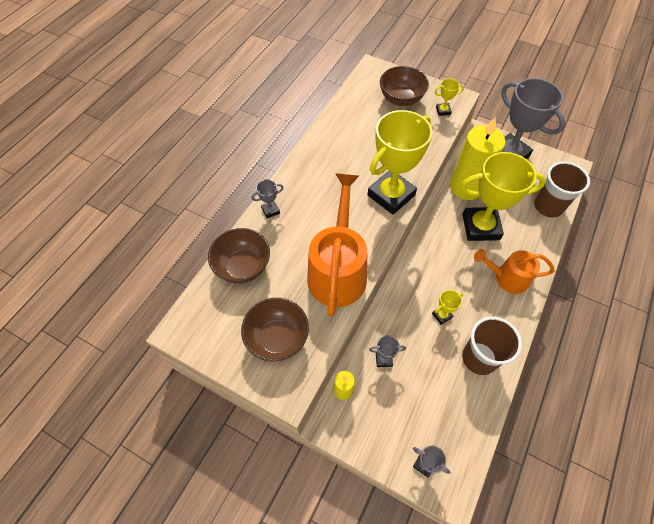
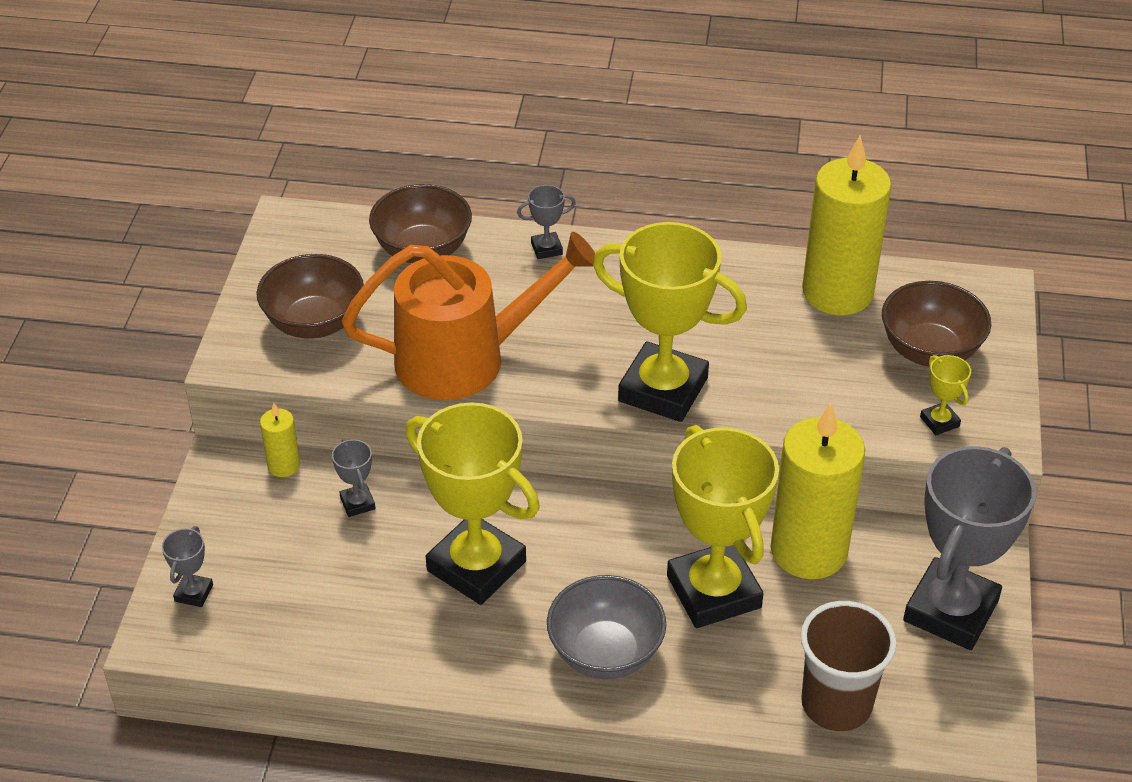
camera: 70 degrees right, 15 degrees down
grey trophy [251,179,284,218] -> grey trophy turned 60 degrees counterclockwise [517,185,576,259]
yellow trophy [432,290,463,325] -> yellow trophy [406,402,540,605], size x2.45
brown cup [462,317,522,375] -> none
orange watering can [474,249,554,294] -> grey bowl [547,575,666,679]
none -> yellow candle [802,135,892,315]

